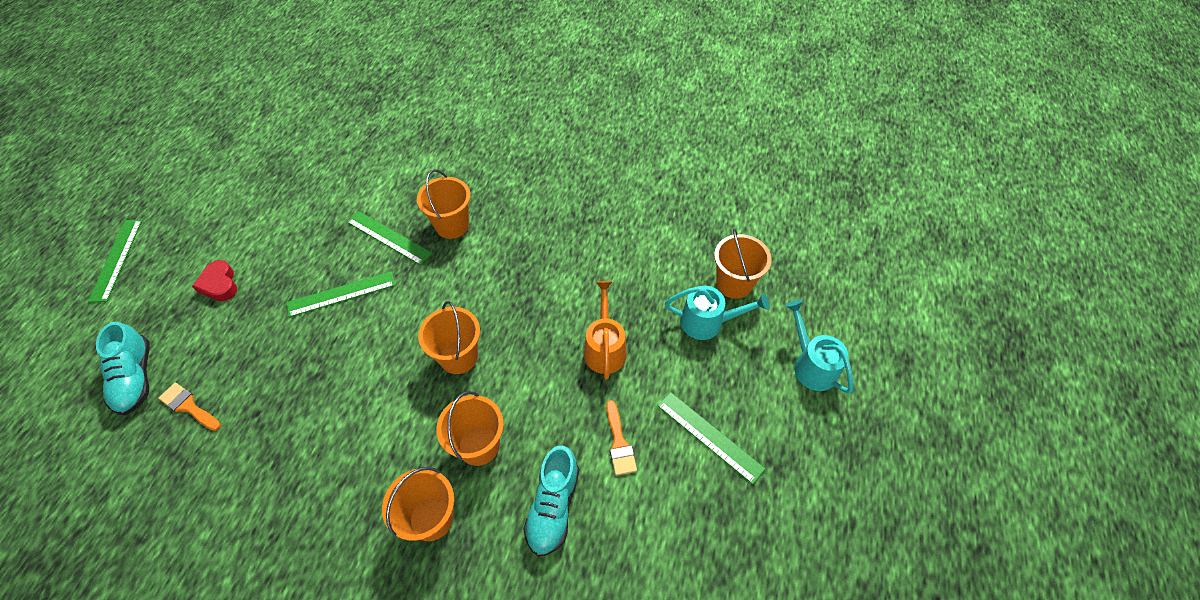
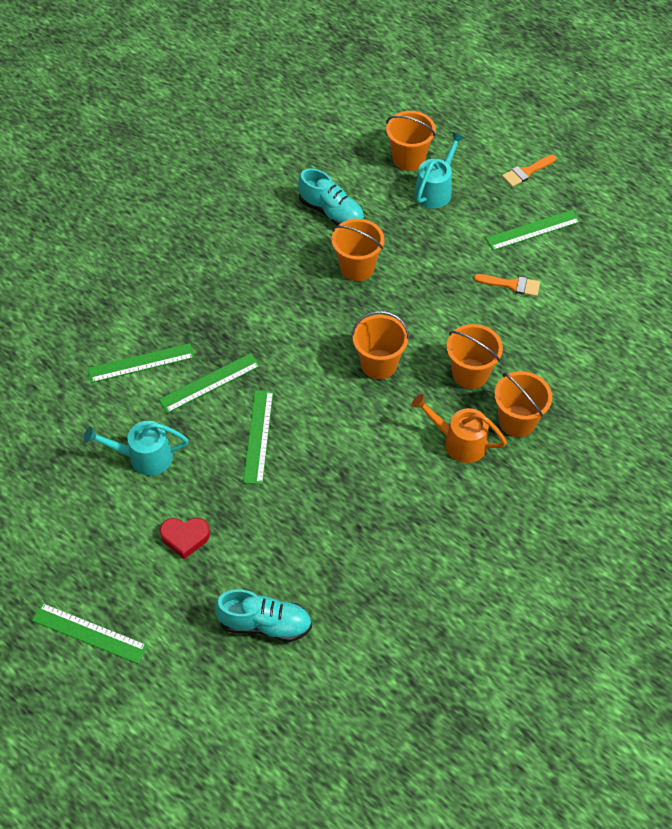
camera: 65 degrees left, 0 degrees up
orange brush [158,383,221,431] -> orange brush moved to [502,155,556,187]
orange bucket [417,169,471,239] -> orange bucket moved to [331,219,385,281]
turquoise shoe [523,446,579,556] -> turquoise shoe moved to [298,168,364,225]
orange watering can [584,281,627,380] -> orange watering can moved to [411,394,507,463]
turquoise watering can [785,300,854,394] -> turquoise watering can moved to [84,421,188,476]
none -> green ruler [88,343,195,383]

